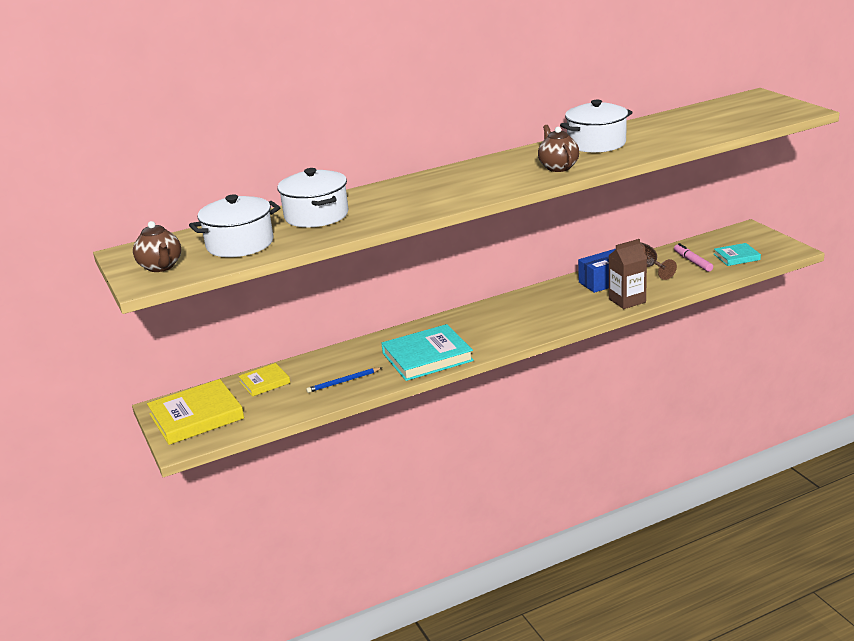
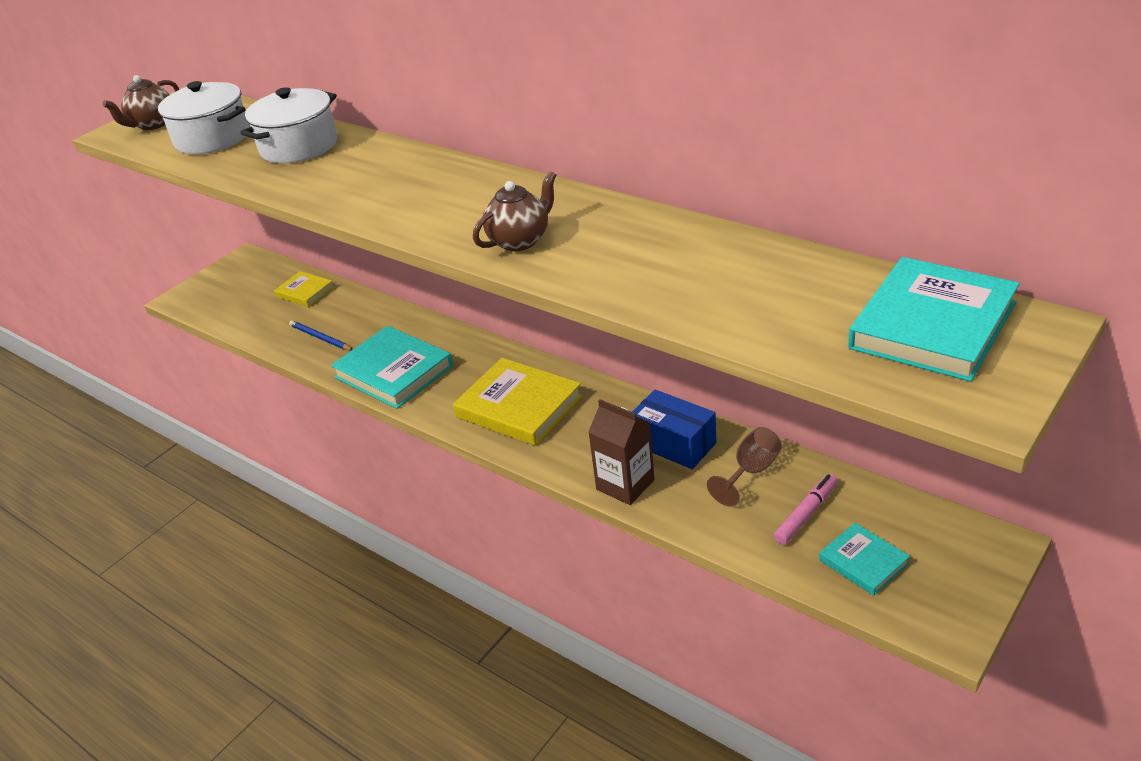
camera: 65 degrees right, 10 degrees up
yellow book [147,379,244,445] -> yellow book moved to [453,358,582,446]
white pot [560,100,633,153] -> none
none -> turquoise book [848,257,1020,382]

